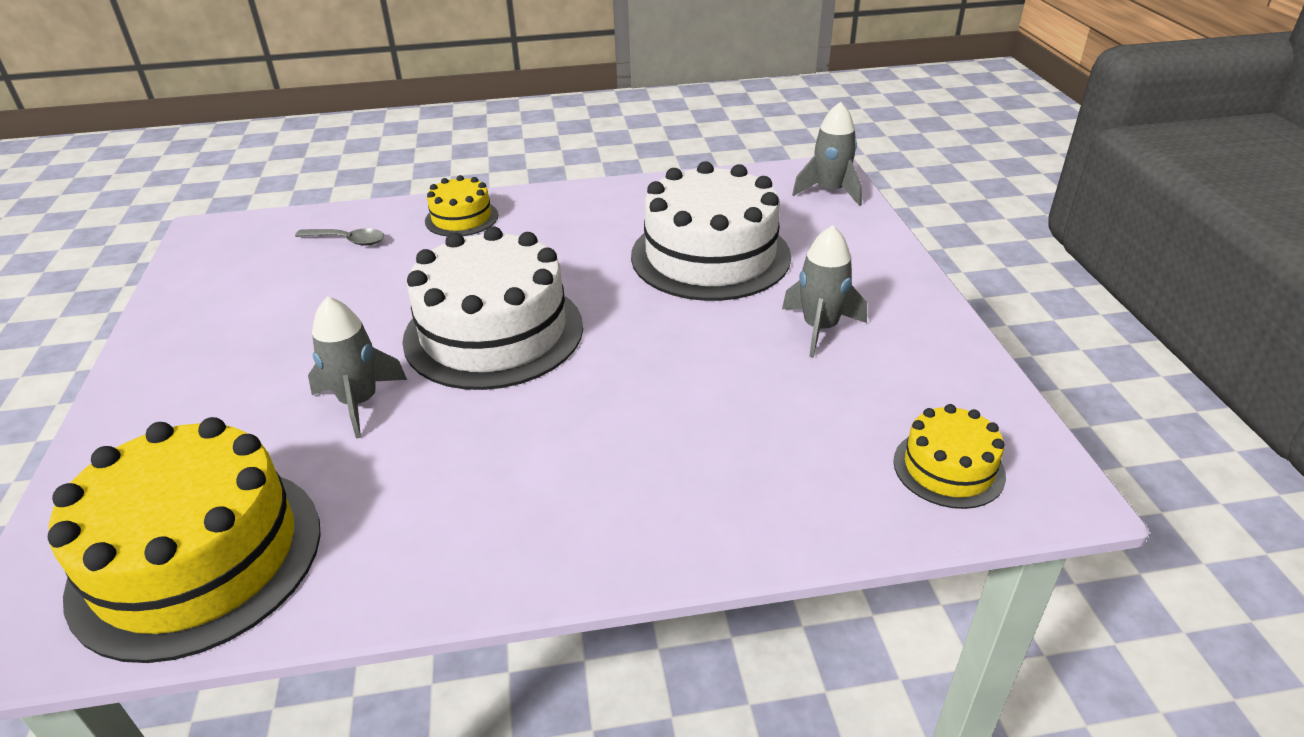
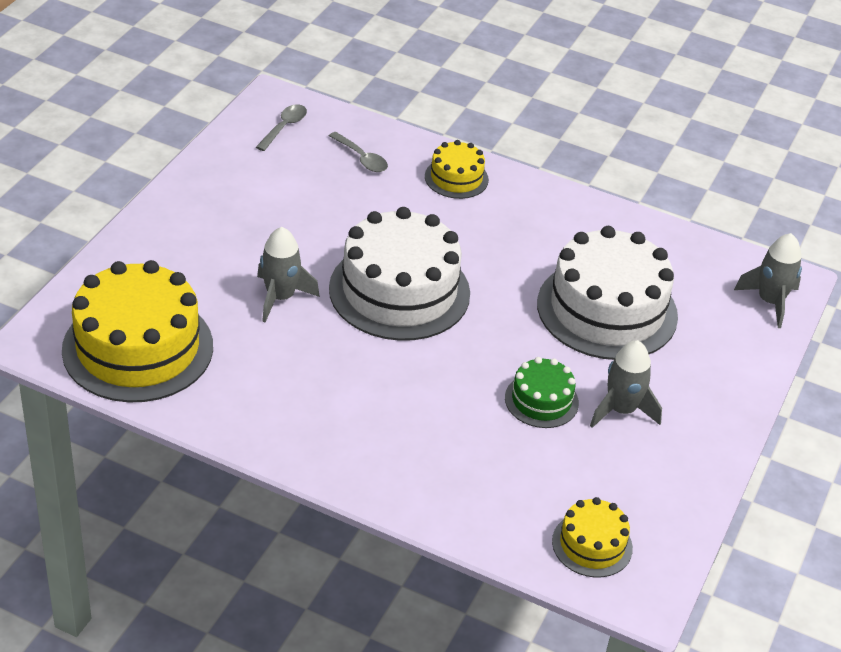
camera: 30 degrees right, 5 degrees up
none -> grey spoon [256,104,307,151]
none -> green cake [505,357,579,428]

